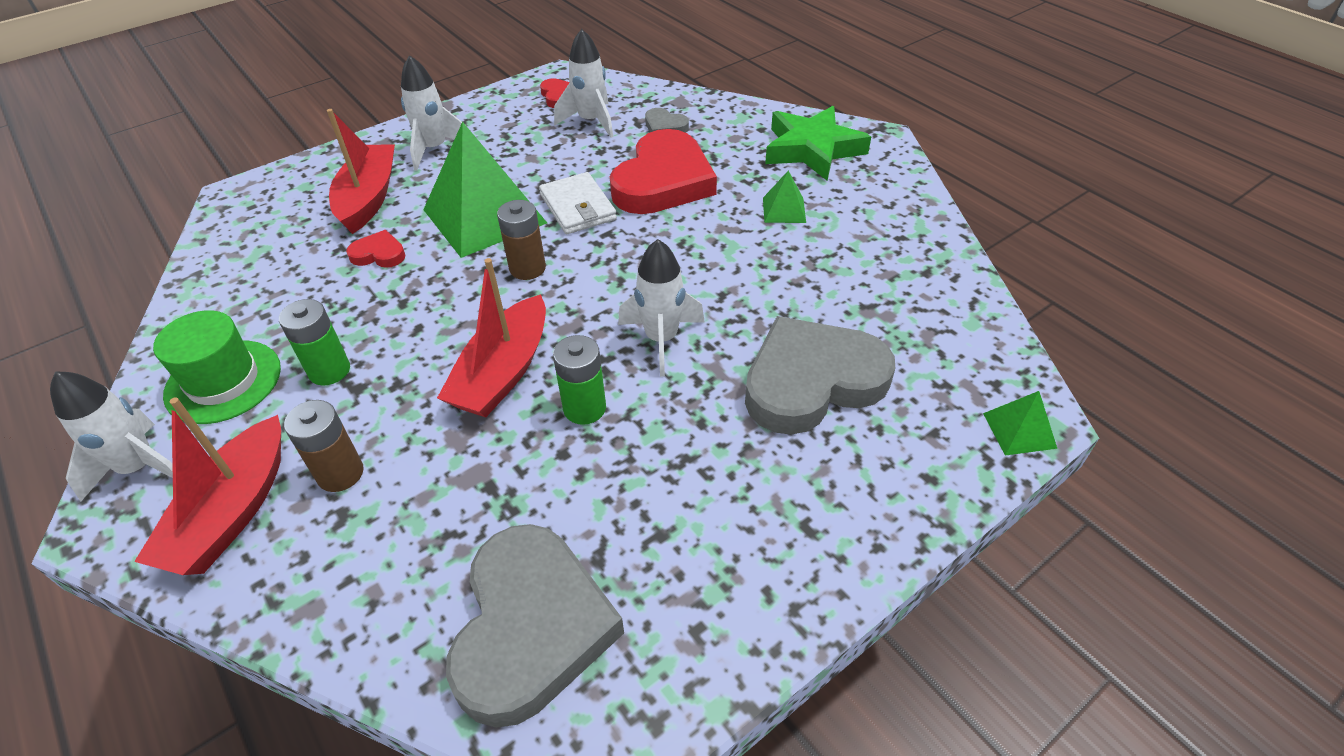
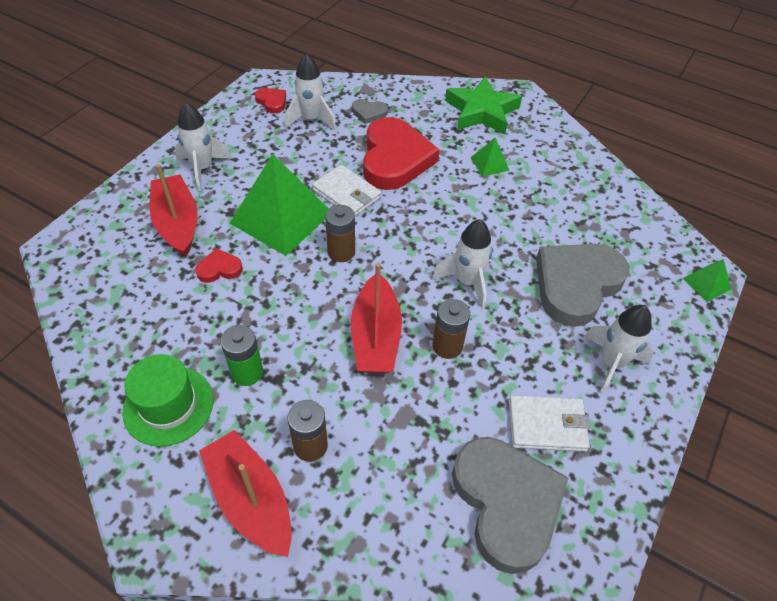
camera: 25 degrees left, 5 degrees up
white rocket [50,371,173,501] -> white rocket moved to [584,305,654,394]
red boat [134,397,281,575] -> red boat turned 150 degrees clockwise [199,430,292,557]
green battery [553,335,606,425] -> brown battery [432,299,470,359]
none -> white wallet [509,395,590,452]

